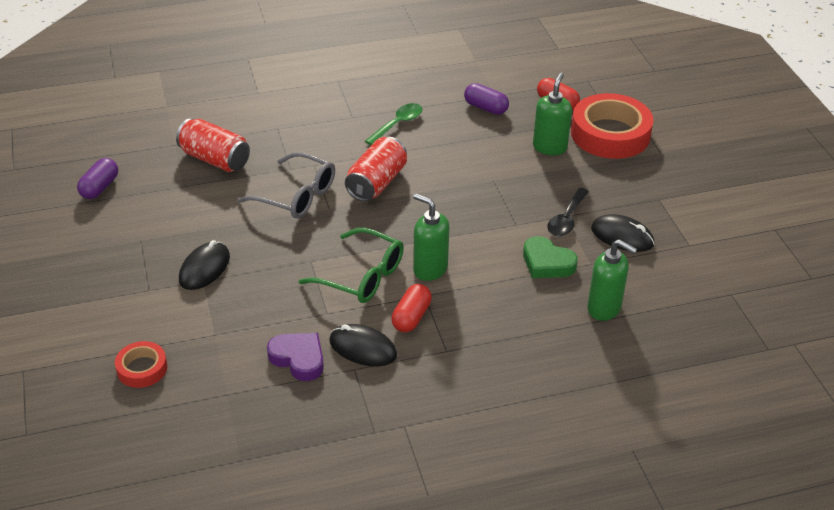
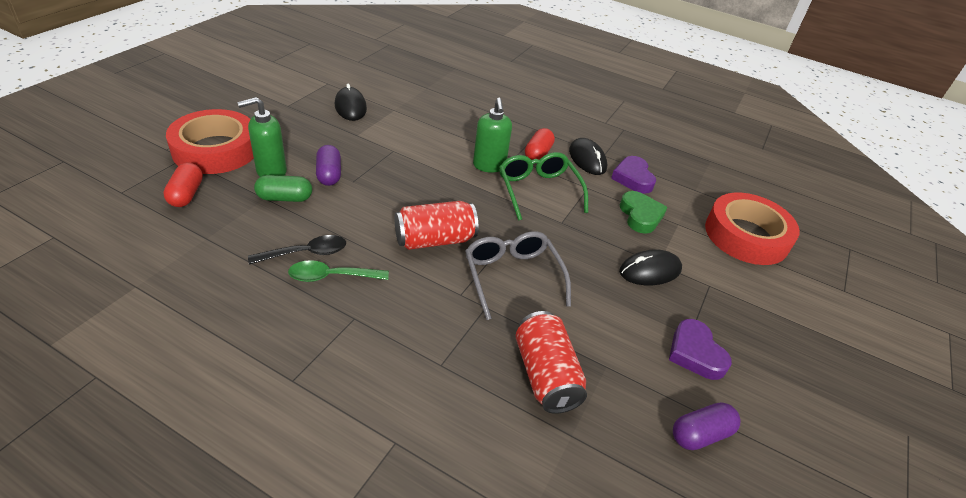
camera: 140 degrees left, 0 degrees up
red tape [115,341,167,388] -> red tape [705,193,800,265], size x1.99
red capsule [391,284,432,332] -> red capsule turned 45 degrees counterclockwise [525,128,555,160]
purple capsule [464,83,509,115] -> purple capsule moved to [316,145,341,186]
green heart [523,236,578,278] -> green heart moved to [620,191,667,234]
black spoon [548,188,589,237] -> black spoon moved to [248,235,346,265]
green soap dispenser [587,239,637,321] -> none
none -> green capsule [254,175,312,202]
none -> purple heart [669,319,732,380]

